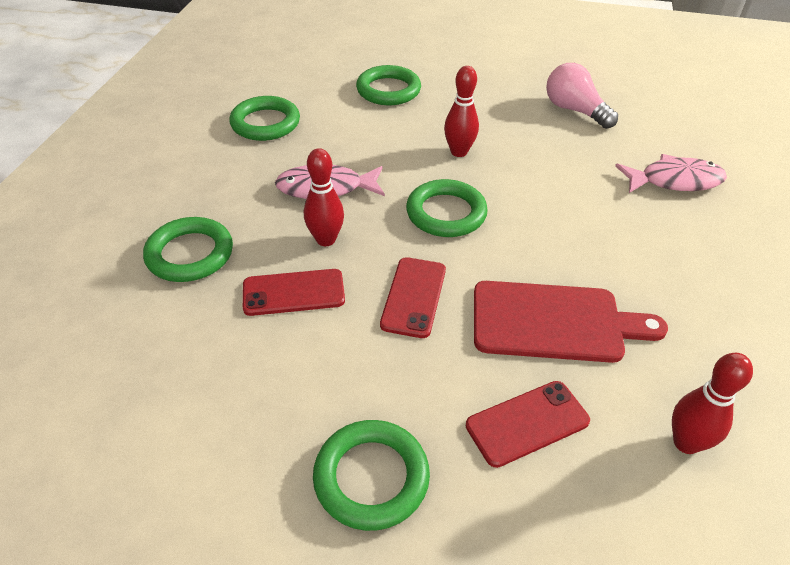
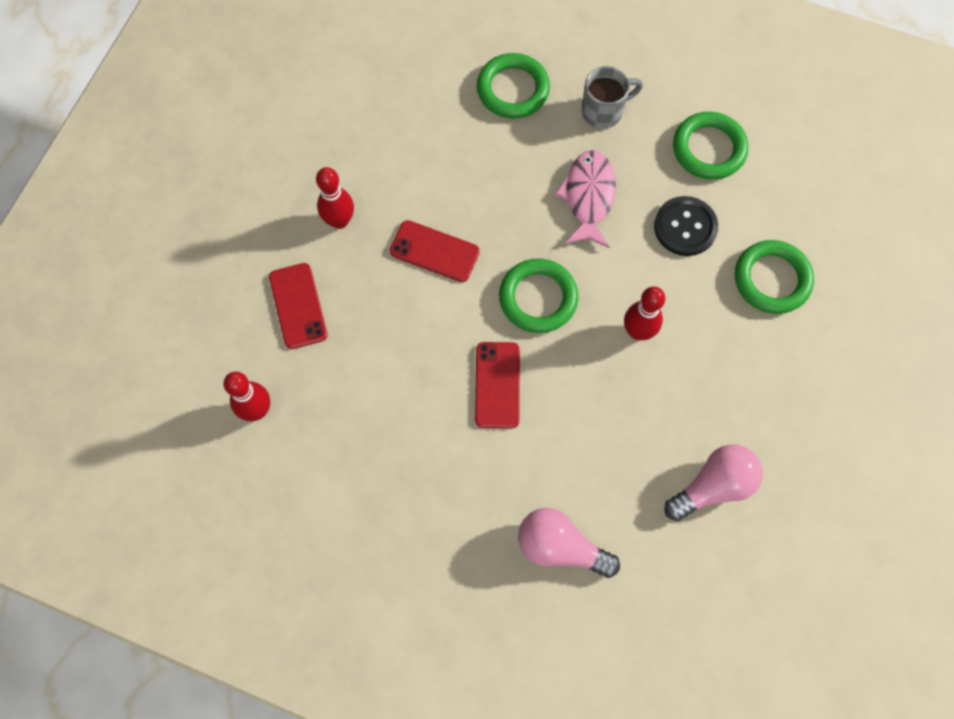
camera: 100 degrees right, 25 degrees up
red phone [243,269,345,316] -> red phone moved to [475,342,520,428]
red bowling pin [304,148,344,246] -> red bowling pin moved to [316,167,354,229]
green ring [313,420,430,531] -> none
red cutting board [474,281,668,363] -> none
pink fish [615,154,727,193] -> pink light bulb [518,508,620,578]
none -> grey mug [581,66,643,129]
none -> black button [654,196,718,256]

